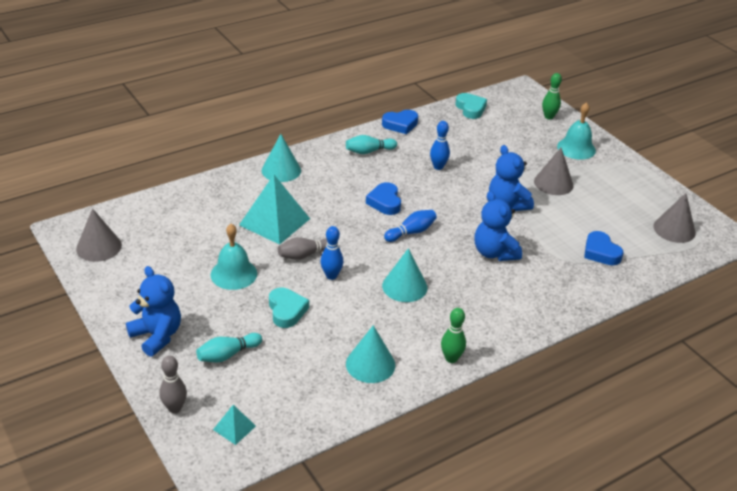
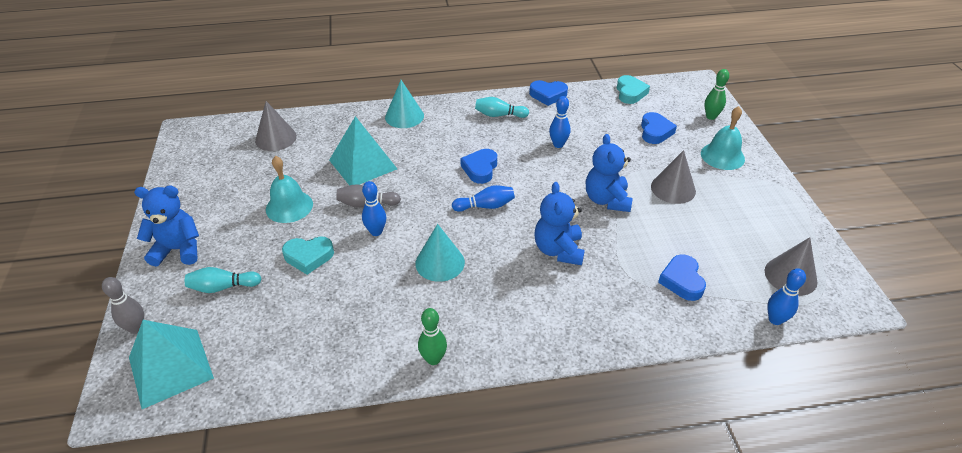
camera: 25 degrees right, 5 degrees up
grey cone [76,208,122,262] -> grey cone moved to [255,101,297,151]
blue teddy bear [126,266,181,357] -> blue teddy bear turned 75 degrees counterclockwise [134,186,199,267]
turquoise pyramid [213,405,256,445] -> turquoise pyramid [129,320,214,409], size x2.10
turquoise heart [269,288,309,328] -> turquoise heart turned 75 degrees clockwise [282,236,334,275]
turquoise cone [346,325,395,383] -> none
none -> blue heart [641,112,677,144]
none -> blue bowling pin [767,268,806,325]

